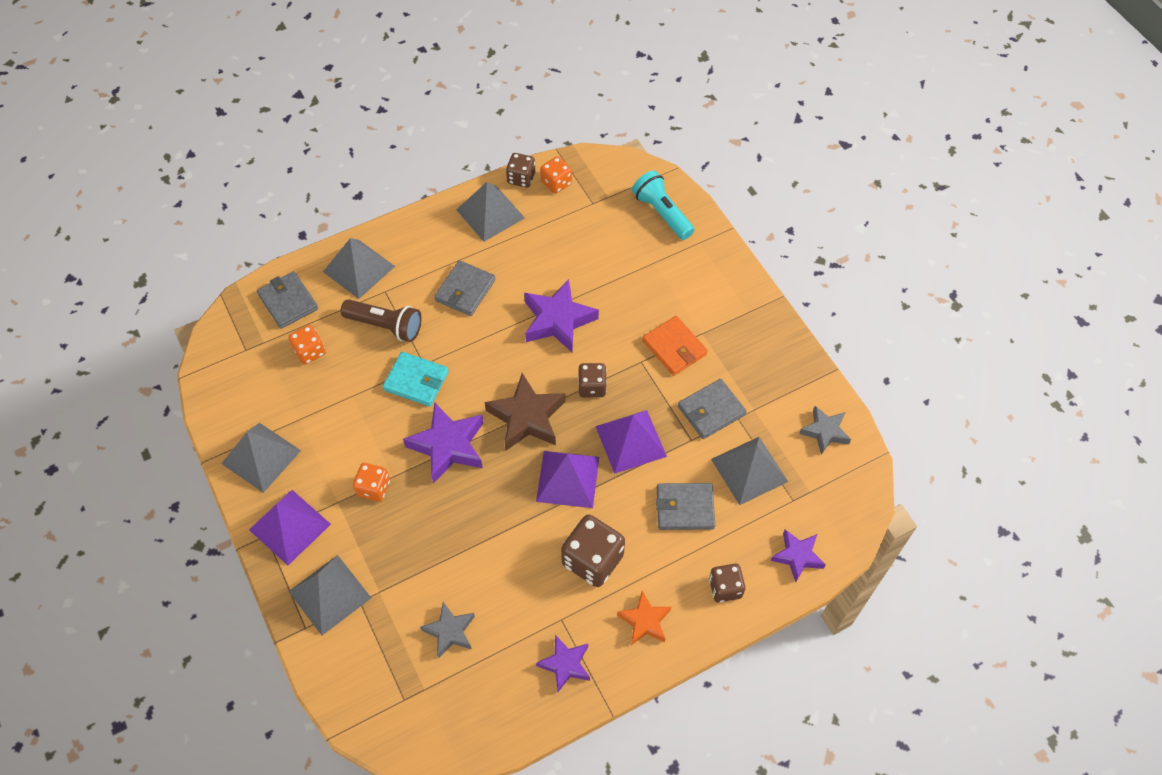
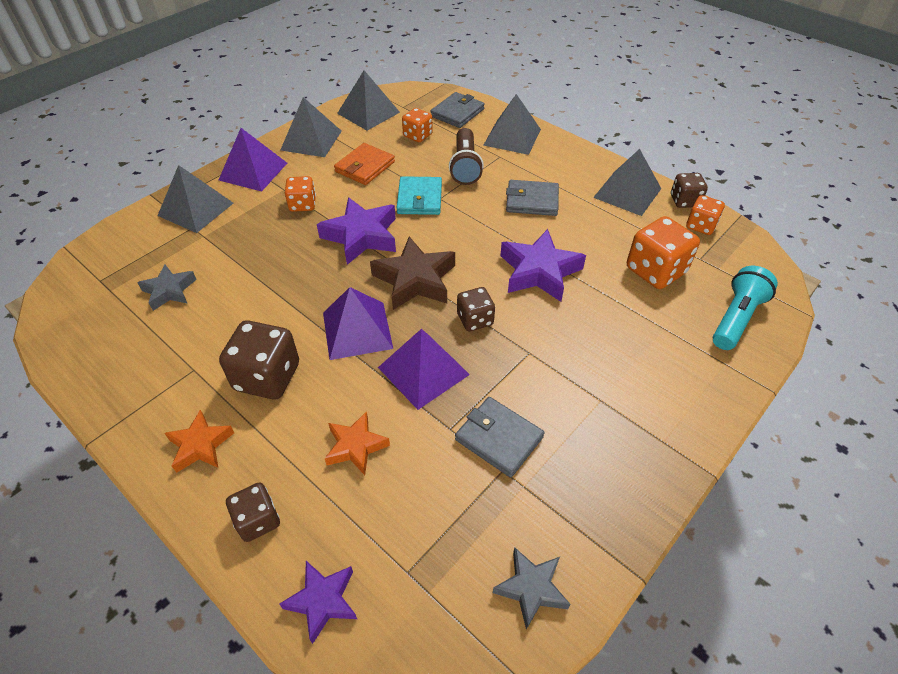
camera: 70 degrees right, 10 degrees down
purple star [536,635,590,692] -> none
orange wallet [642,316,708,376] -> orange wallet moved to [334,143,395,185]
grey wallet [656,483,715,530] -> orange star [324,411,390,475]
grey pyramid [711,437,788,505] -> grey pyramid moved to [337,70,400,131]
none -> orange dice [627,216,700,289]

